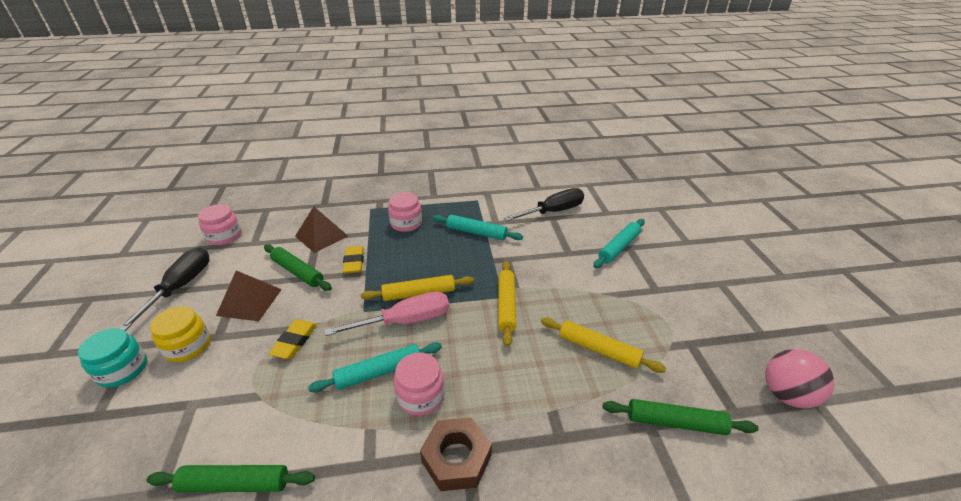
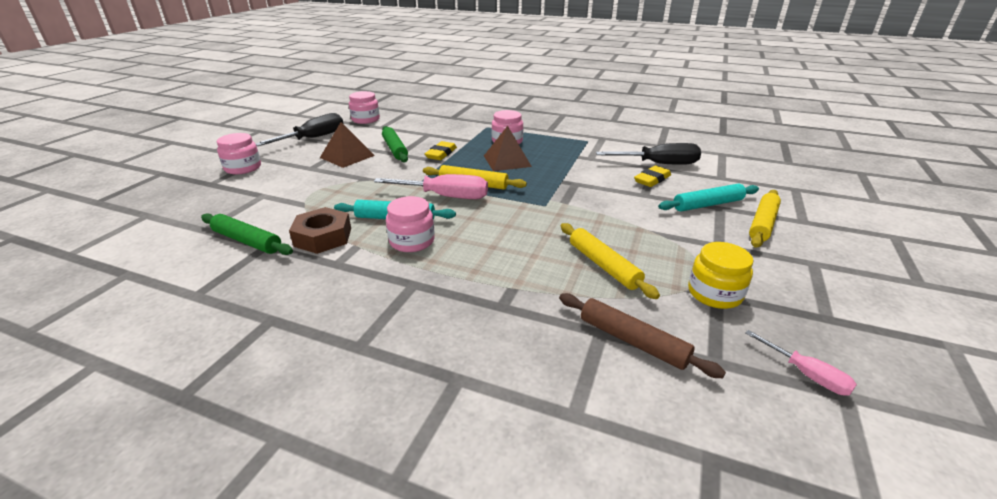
camera: 30 degrees right, 5 degrees down
turquoise jar [78,328,147,388] -> pink jar [217,133,261,174]
yellow jar [150,306,210,362] -> yellow jar moved to [688,242,753,309]
yellow eraser [268,319,317,359] -> yellow eraser moved to [634,166,671,187]
brown pyramid [295,207,348,253] -> brown pyramid moved to [484,126,532,171]
brown nut [420,418,492,491] -> brown nut moved to [289,207,351,254]
turquoise rolling pin [433,215,523,240] -> none
yellow rolling pin [498,261,516,347] -> yellow rolling pin moved to [749,190,781,248]
green rolling pin [603,399,759,435] -> brown rolling pin [559,293,726,378]
pink ball [765,349,834,408] -> pink screwdriver [745,330,857,396]

